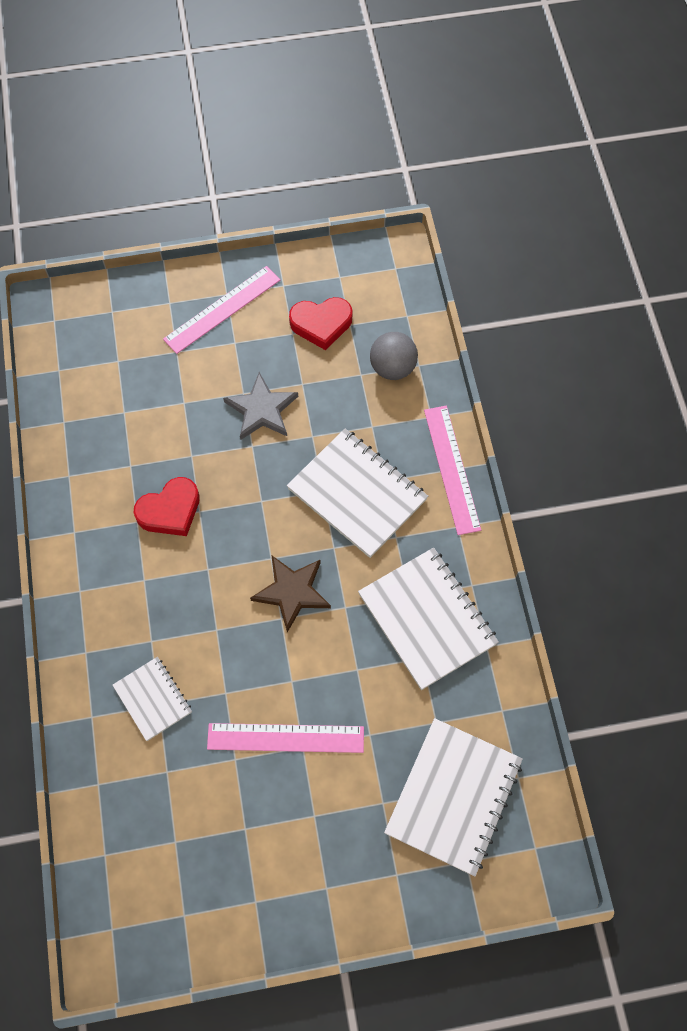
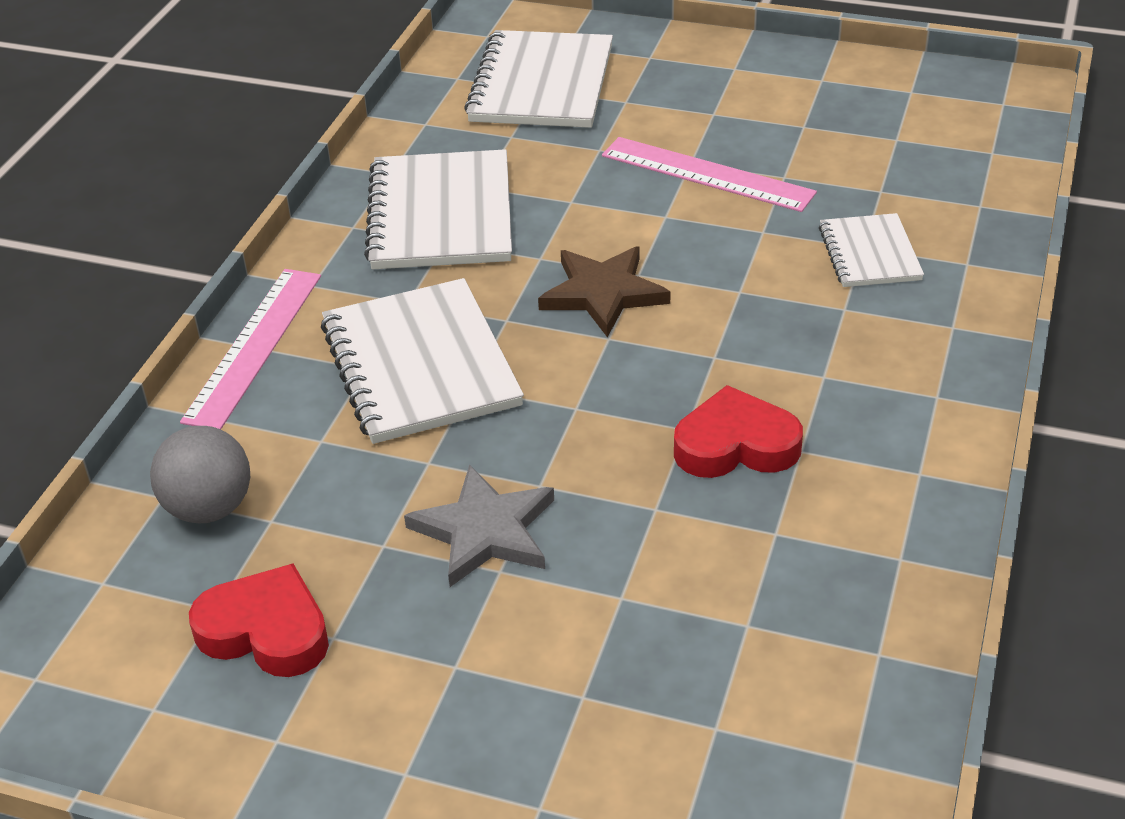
camera: 150 degrees left, 25 degrees down
pink ruler [163,266,280,354] -> none
white notebook [384,718,523,876] -> white notebook turned 45 degrees counterclockwise [464,30,613,128]

